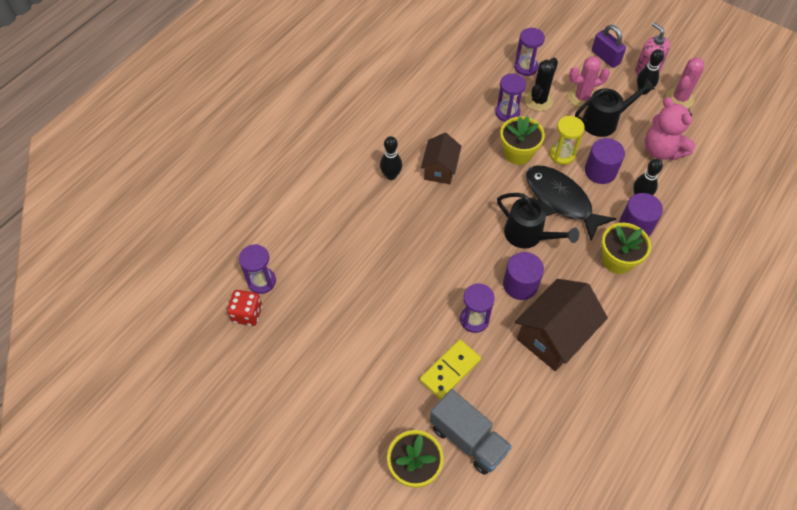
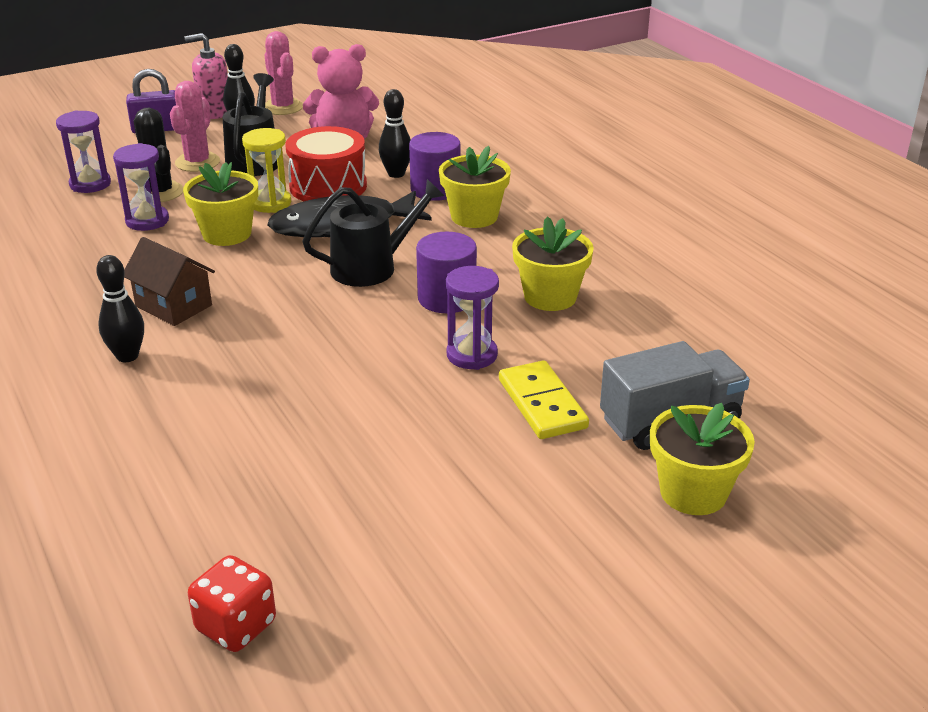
camera: 65 degrees left, 25 degrees down
purple hourglass [239,244,276,294] -> none
brown house [515,279,608,371] -> yellow flower pot [512,216,594,311]
purple cylinder [585,138,625,184] -> red drum [285,126,367,201]

